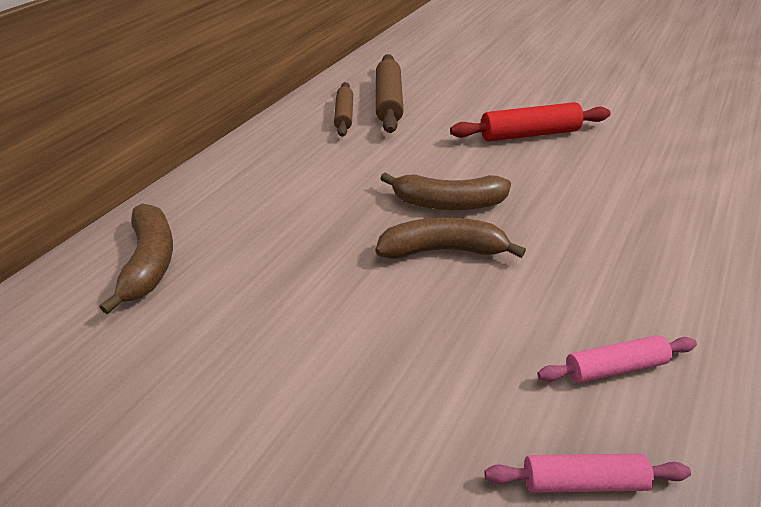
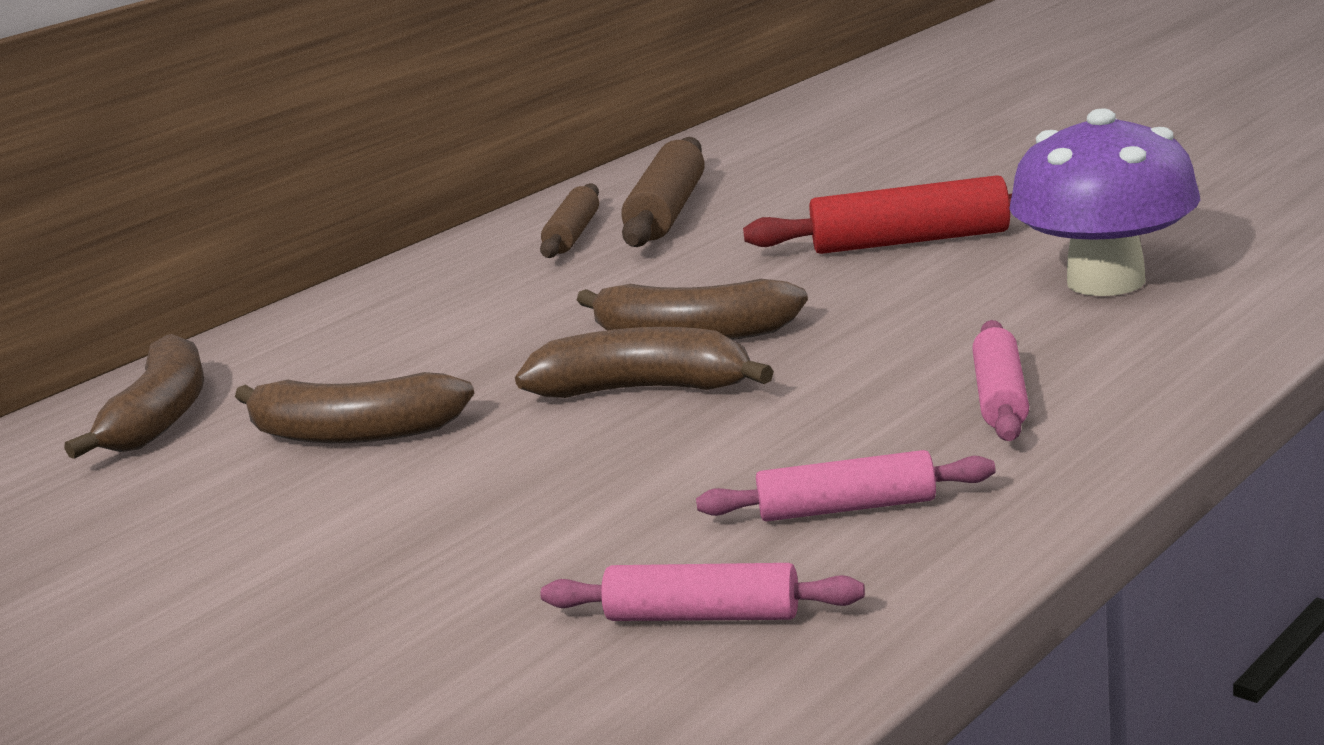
camera: 15 degrees right, 20 degrees down
none -> brown banana [235,372,474,443]
none -> pink rolling pin [972,320,1029,441]
none -> purple mushroom [1009,108,1200,296]

